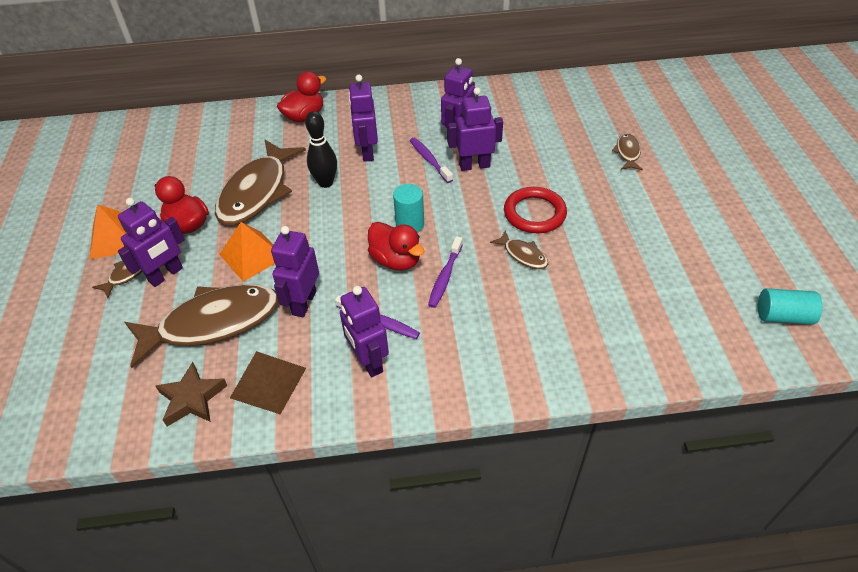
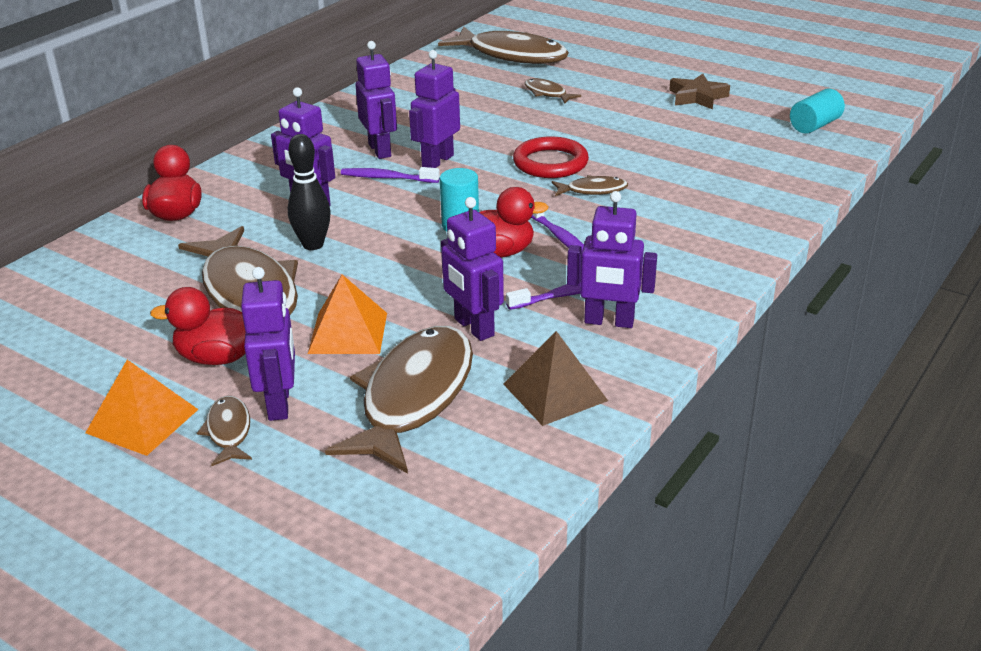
camera: 50 degrees left, 15 degrees down
brown star [156,362,227,427] -> brown star moved to [669,74,730,109]
none -> brown fish [438,26,569,64]

